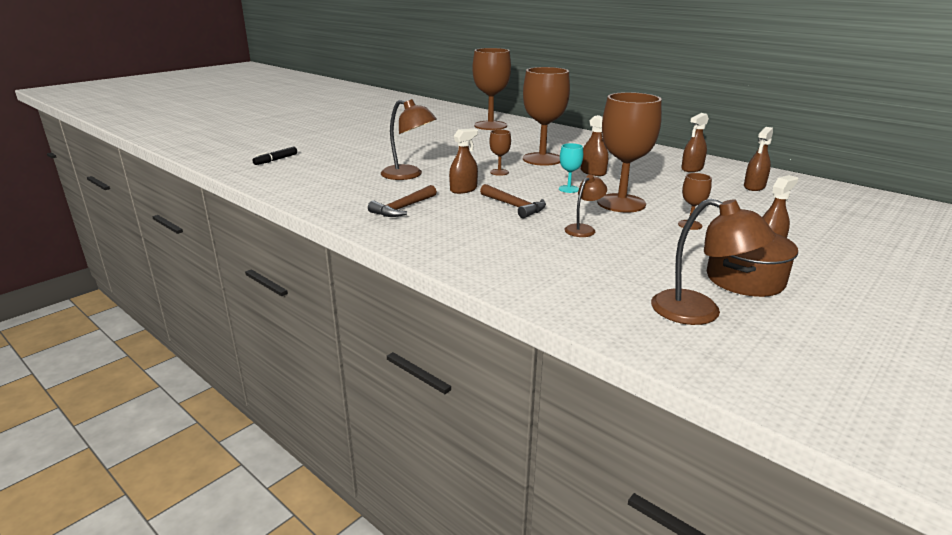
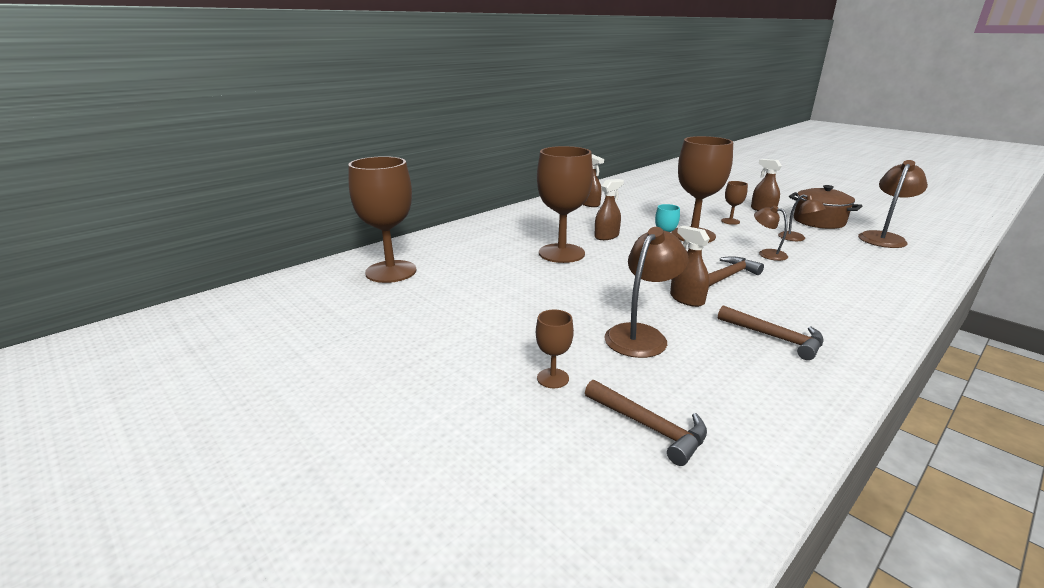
camera: 85 degrees left, 0 degrees up
black marker [252,147,297,165] -> none
brown goblet [489,129,511,176] -> brown goblet moved to [536,310,574,388]
brown spray bottle [744,127,773,191] -> none
none -> brown hammer [585,380,707,466]
none -> brown lamp [778,194,826,241]

